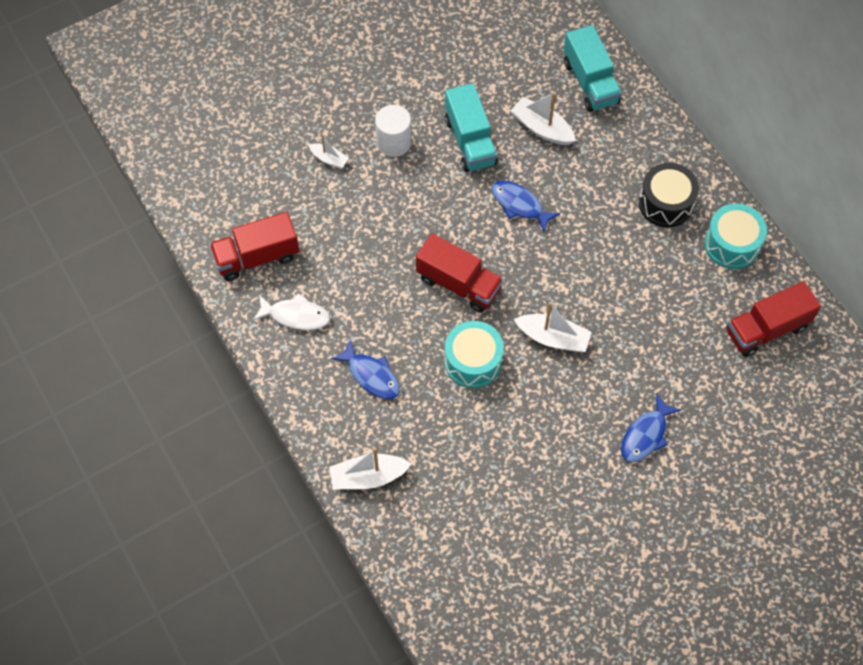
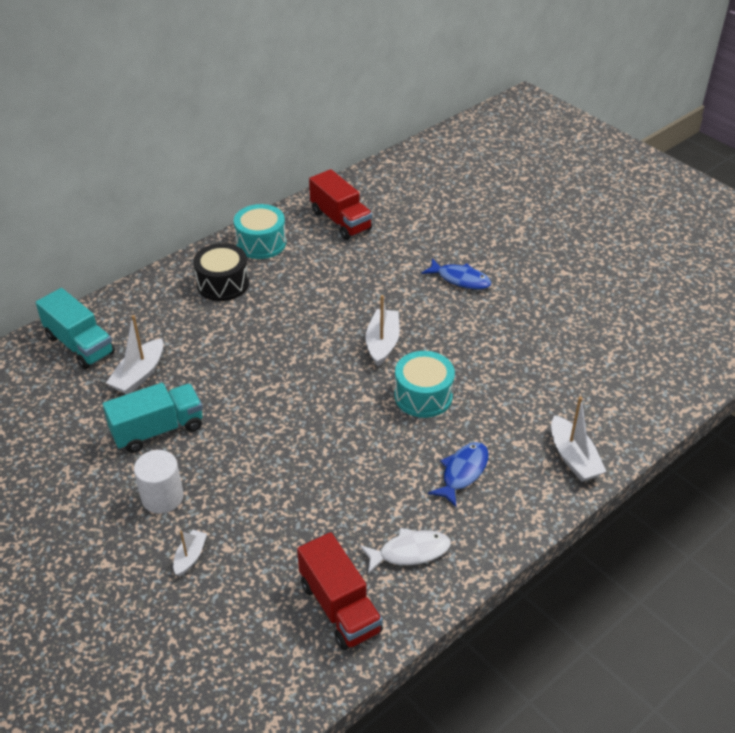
camera: 100 degrees left, 20 degrees down
white fish [253,293,330,330] -> white fish turned 75 degrees clockwise [360,528,451,574]
red truck [416,233,503,313] -> none
blue fish [491,180,560,232] -> none
turquoise truck [564,25,622,112] -> turquoise truck turned 75 degrees clockwise [36,288,115,369]

